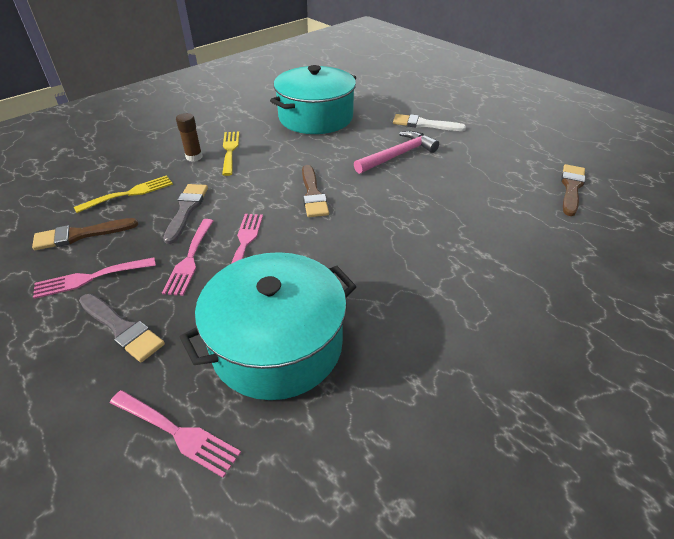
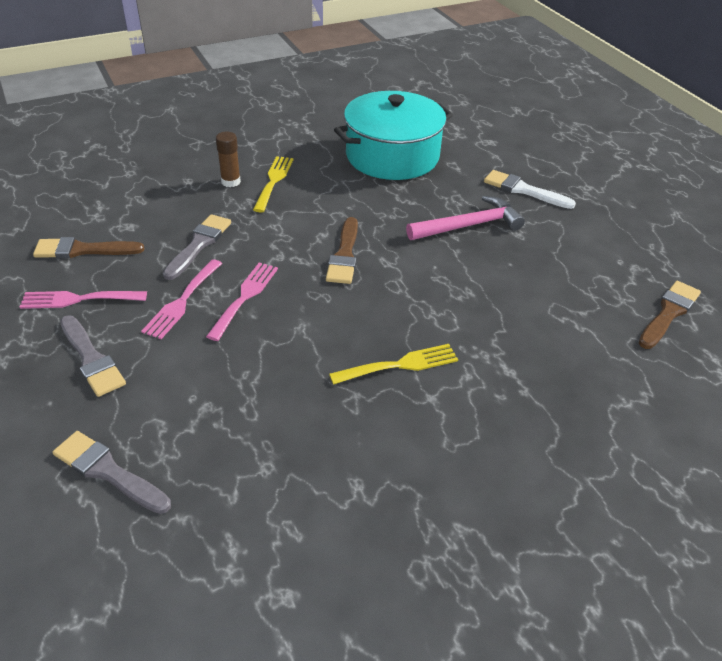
camera: 15 degrees right, 0 degrees up
yellow fork [74,175,173,213] -> yellow fork moved to [329,344,458,385]
pink fork [110,390,241,478] -> grey brush [53,431,171,514]
turquoise pot [179,252,356,400] -> none

